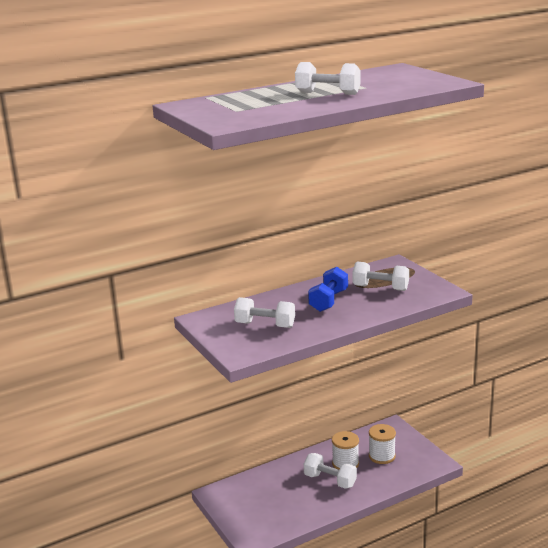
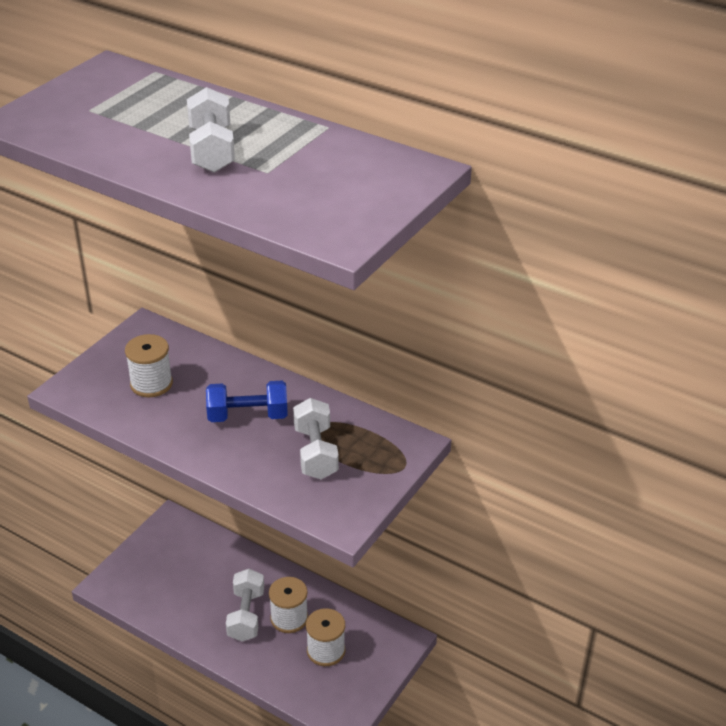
camera: 60 degrees right, 15 degrees up
white dumbbell [234,297,295,328] -> white spool [125,334,173,397]

